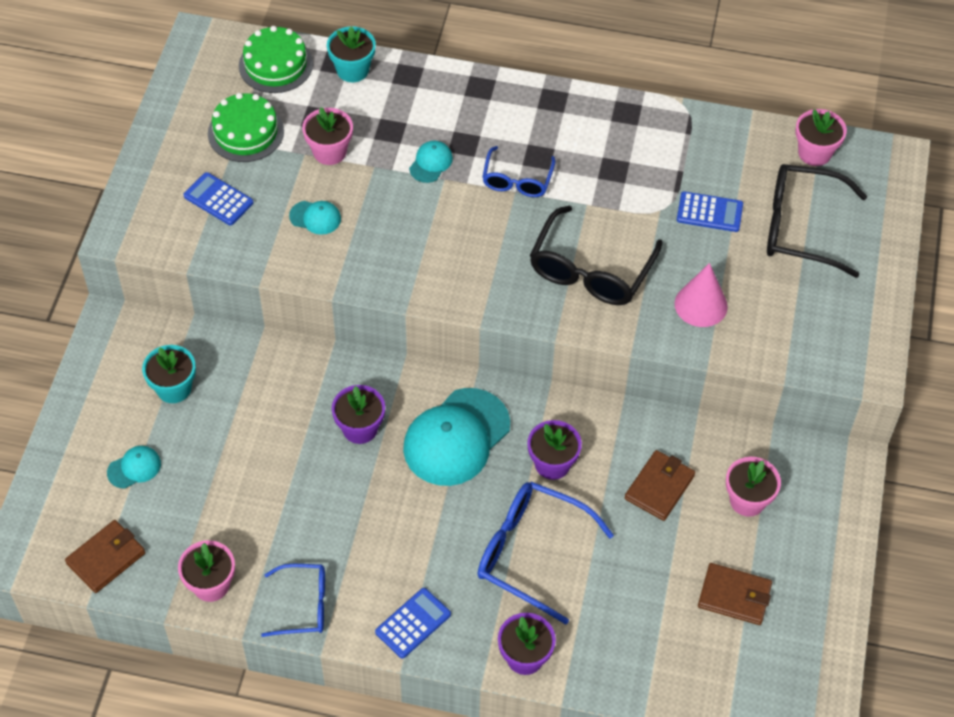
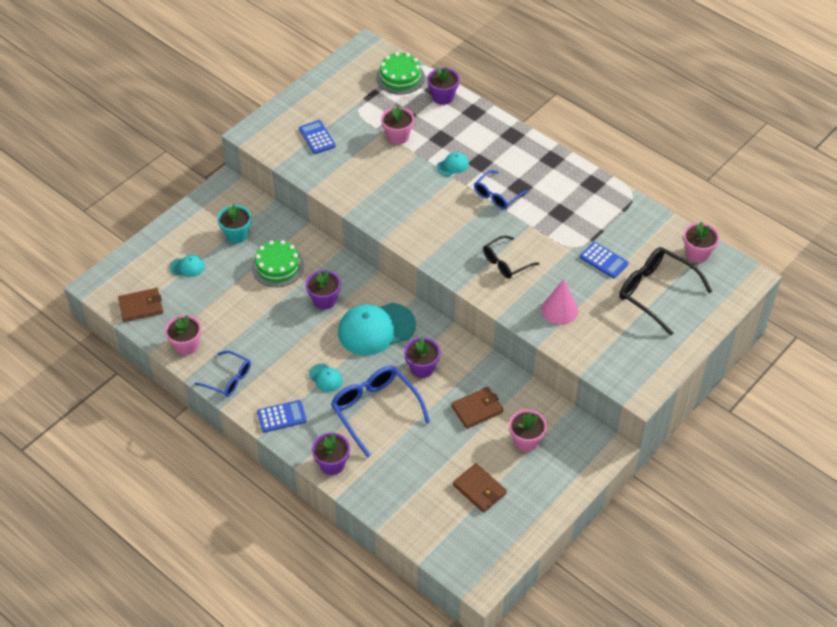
camera: 30 degrees right, 5 degrees down
green cake [208,93,284,162] -> green cake moved to [252,240,304,287]
turquoise cap [289,201,341,235] -> turquoise cap moved to [309,364,342,392]
turquoise flower pot [327,26,376,82] -> purple flower pot [427,67,460,105]
black glasses [530,206,663,305] -> black glasses [483,235,540,279], size x0.61

